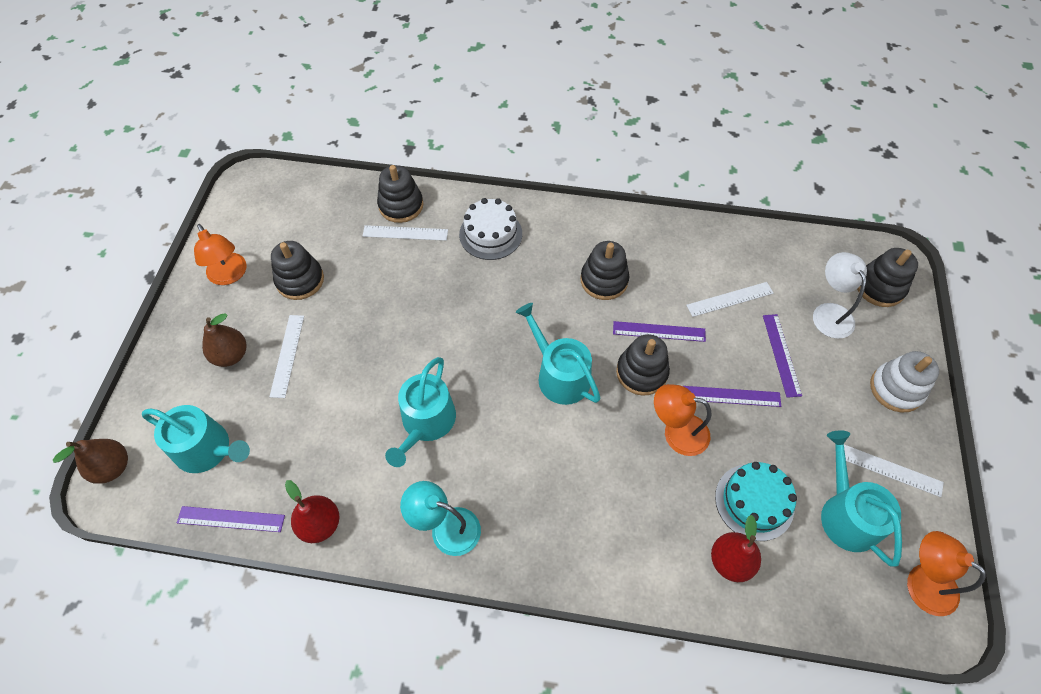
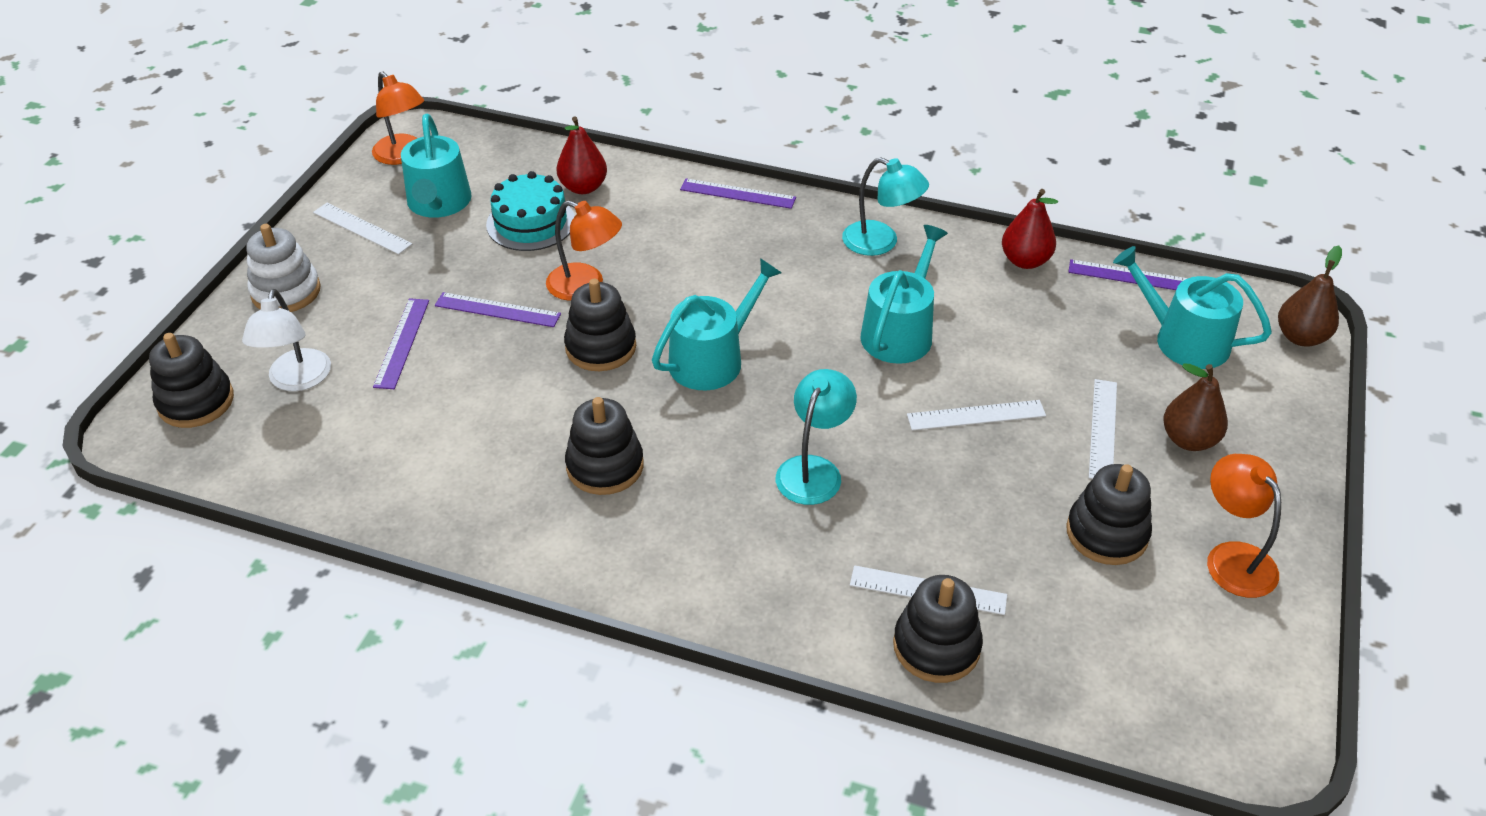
camera: 170 degrees left, 15 degrees down
white cake [459,198,522,260] -> none
turquoise watering can [516,303,600,405] -> turquoise watering can turned 105 degrees counterclockwise [652,258,782,390]
purple ruler [613,321,706,342] -> purple ruler moved to [680,178,796,209]
white ruler [686,282,774,317] -> white ruler moved to [907,400,1046,431]
none -> turquoise lamp [776,369,857,505]

